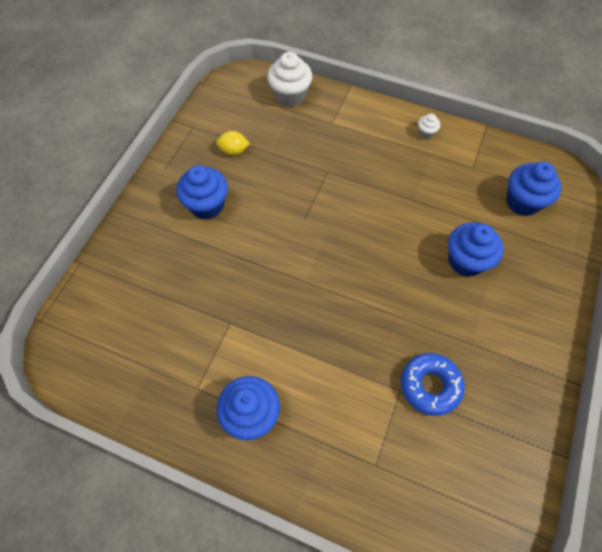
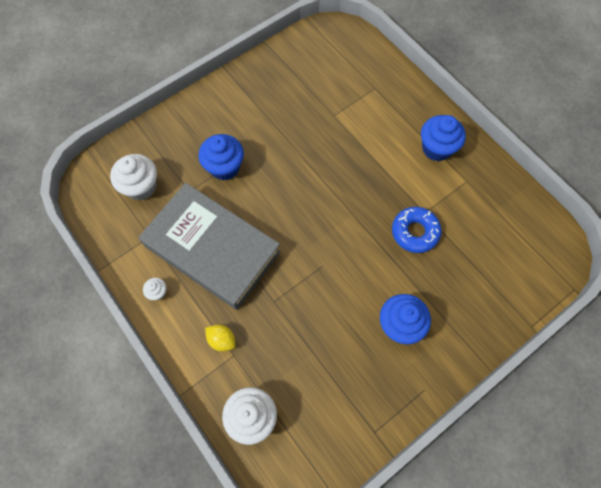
camera: 150 degrees left, 5 degrees up
yellow lemon [216,131,250,155] -> yellow lemon moved to [205,325,235,351]
blue donut [401,353,465,416] -> blue donut moved to [392,207,442,253]
blue cupcake [506,162,562,216] -> white cupcake [110,154,157,201]
none -> grey book [138,183,281,310]

